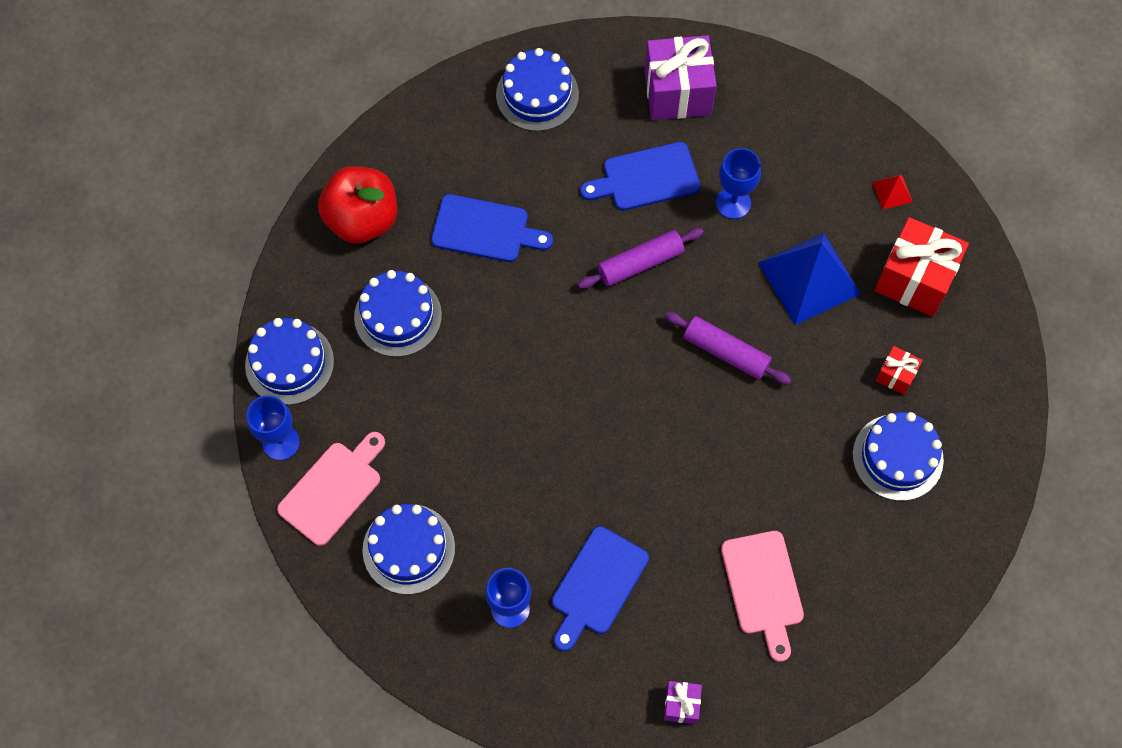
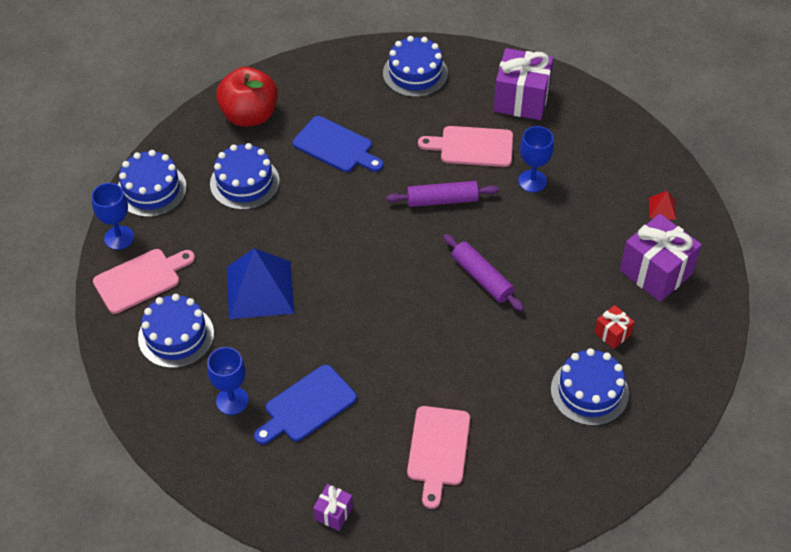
camera: 20 degrees right, 15 degrees down
blue cutting board [580,142,700,211] -> pink cutting board [418,126,513,167]
blue pyramid [758,233,861,325] -> blue pyramid moved to [227,248,294,319]
red gift [875,217,969,317] -> purple gift [620,214,702,302]

